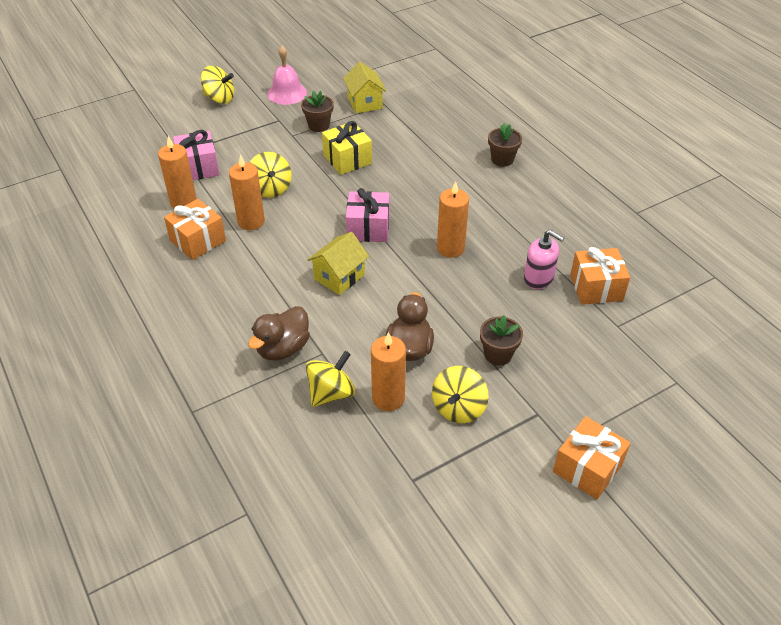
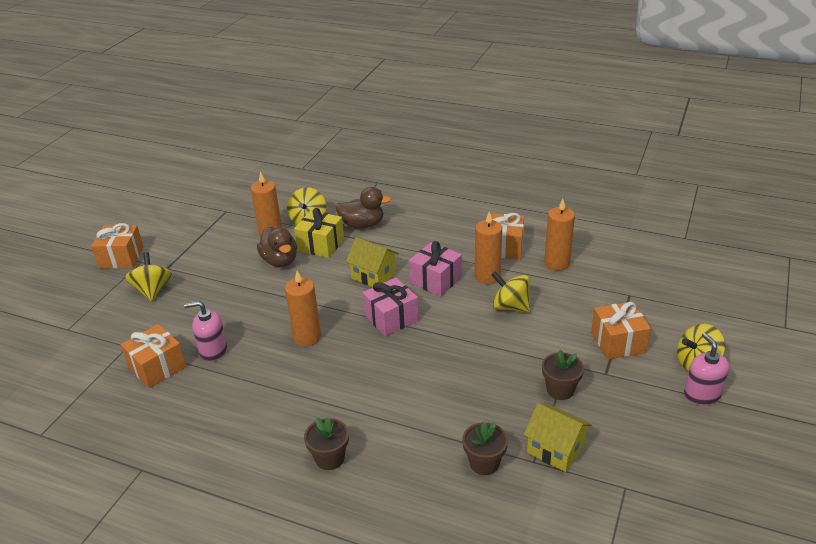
camera: 145 degrees right, 10 degrees down
pink gift [173,130,220,180] -> pink gift moved to [409,241,462,297]
brown duck [248,306,310,361] -> brown duck turned 90 degrees clockwise [335,187,391,229]
pink bell [267,46,307,105] -> none
yellow house [307,232,369,295] -> yellow house turned 60 degrees counterclockwise [346,237,399,287]
yellow gift [322,121,372,175] -> yellow gift moved to [294,208,344,258]
yellow spinning top [432,366,489,423] -> yellow spinning top moved to [125,252,172,302]
brown flower pot [480,315,523,365] -> brown flower pot moved to [462,422,508,475]
none -> orange gift [591,302,651,360]
none -> pink soap dispenser [684,333,729,405]

